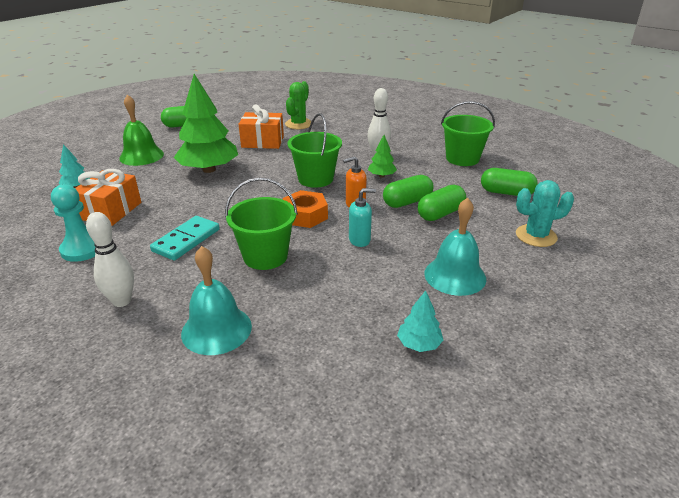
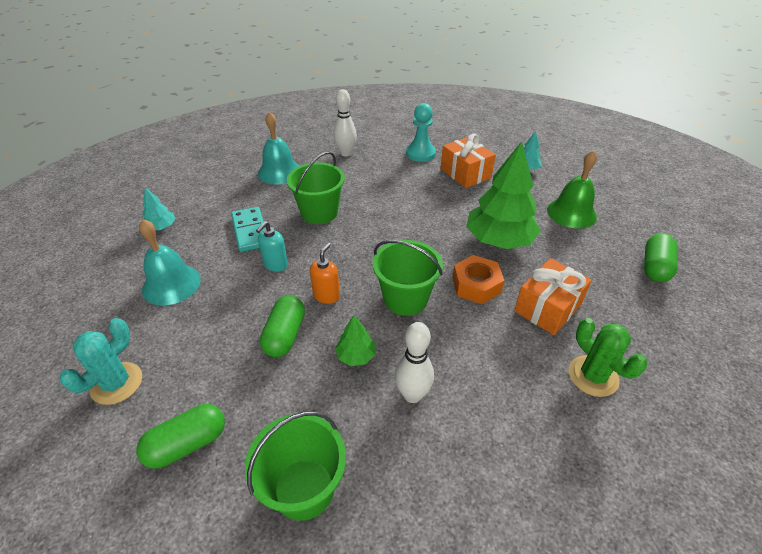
camera: 130 degrees right, 10 degrees up
turquoise domino [150,216,220,261] -> turquoise domino moved to [231,207,265,252]
orange nut [283,190,328,228] -> orange nut moved to [452,255,505,304]
green capsule [418,185,466,221] -> none

